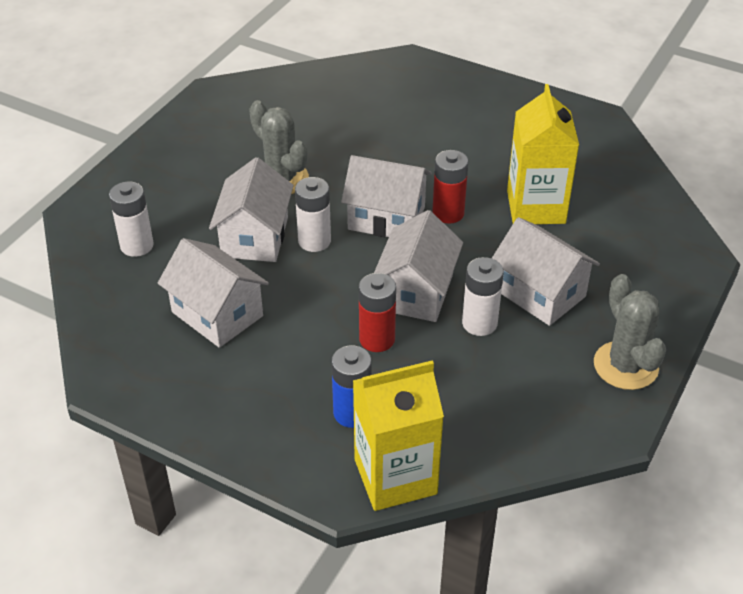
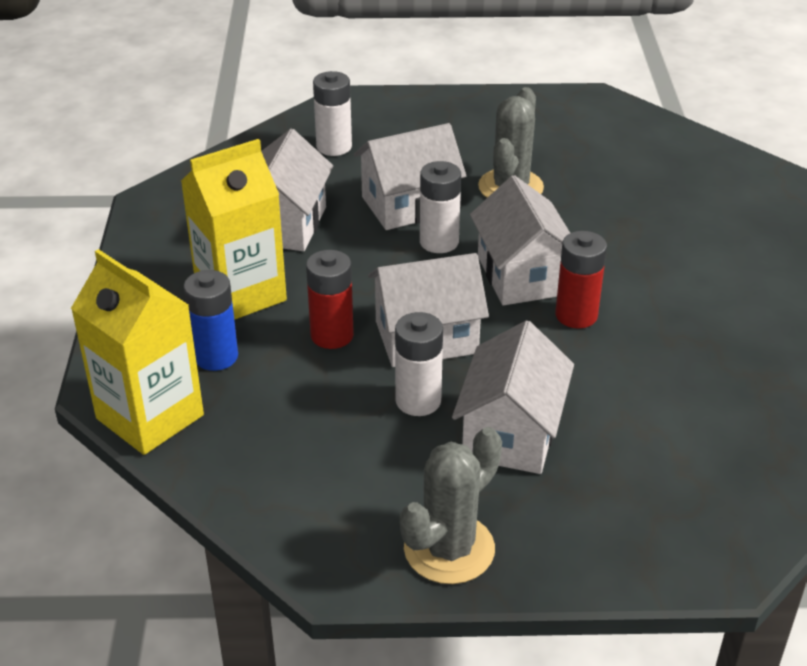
camera: 60 degrees right, 5 degrees down
yellow carton [507,84,579,224] -> yellow carton moved to [181,139,287,320]

